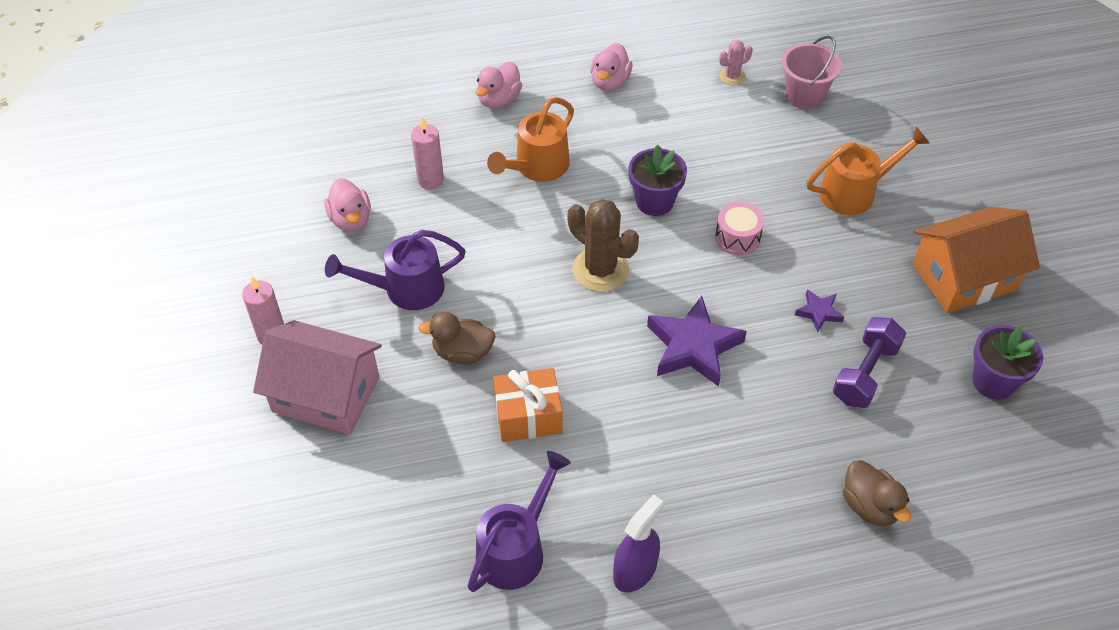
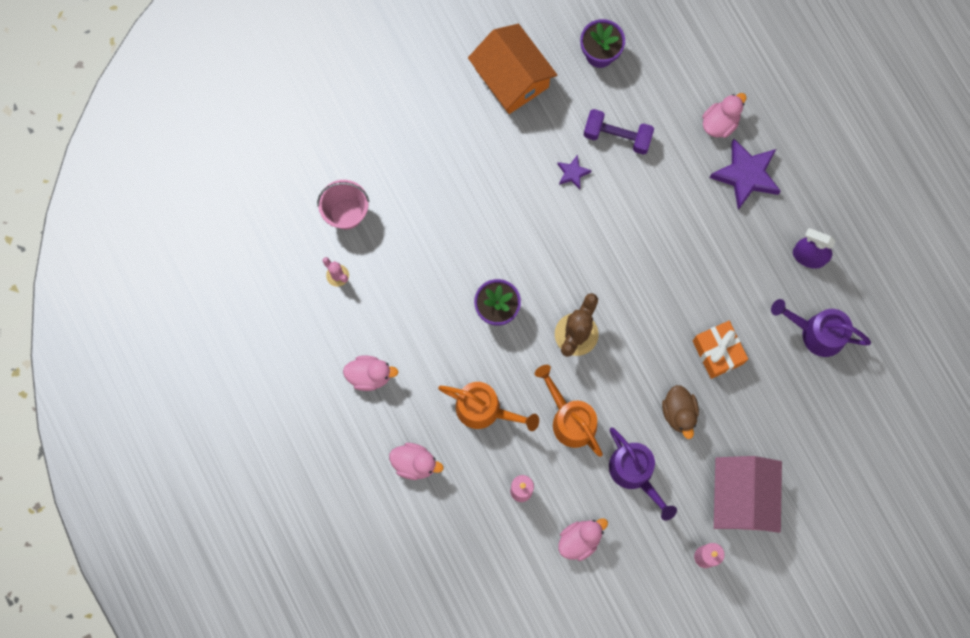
camera: 105 degrees left, 25 degrees up
purple star [647,296,747,386] -> purple star moved to [709,139,781,210]
pink drum [715,202,764,255] -> none
orange watering can [807,127,930,215] -> orange watering can moved to [535,365,603,457]
brown duck [843,460,911,526] -> pink duck [702,93,747,138]

